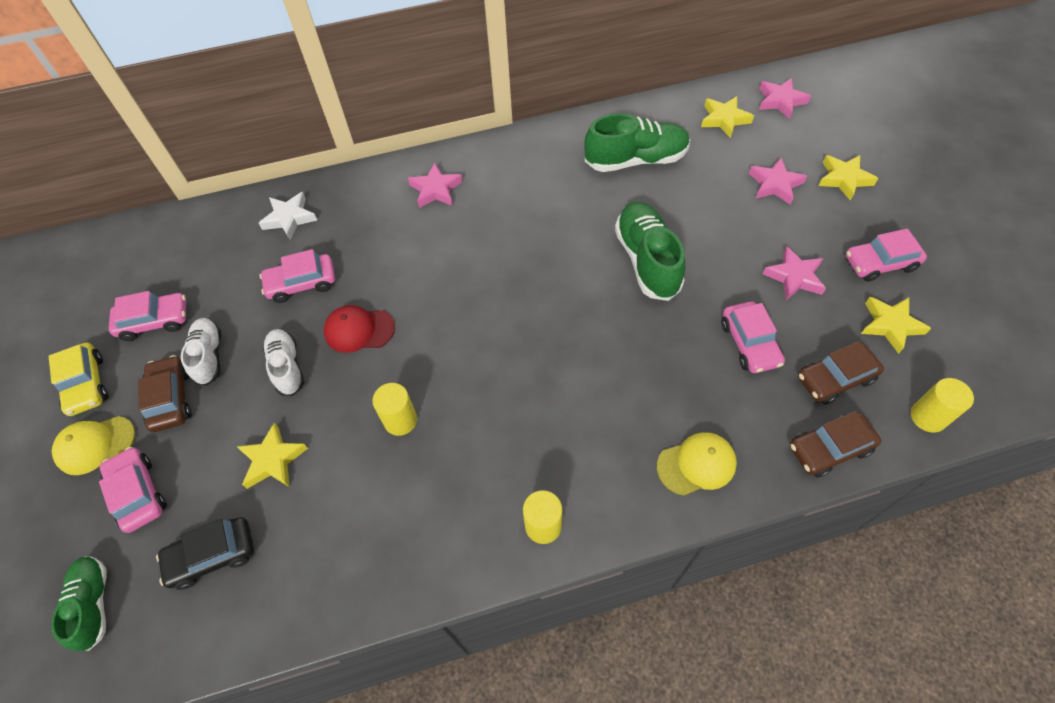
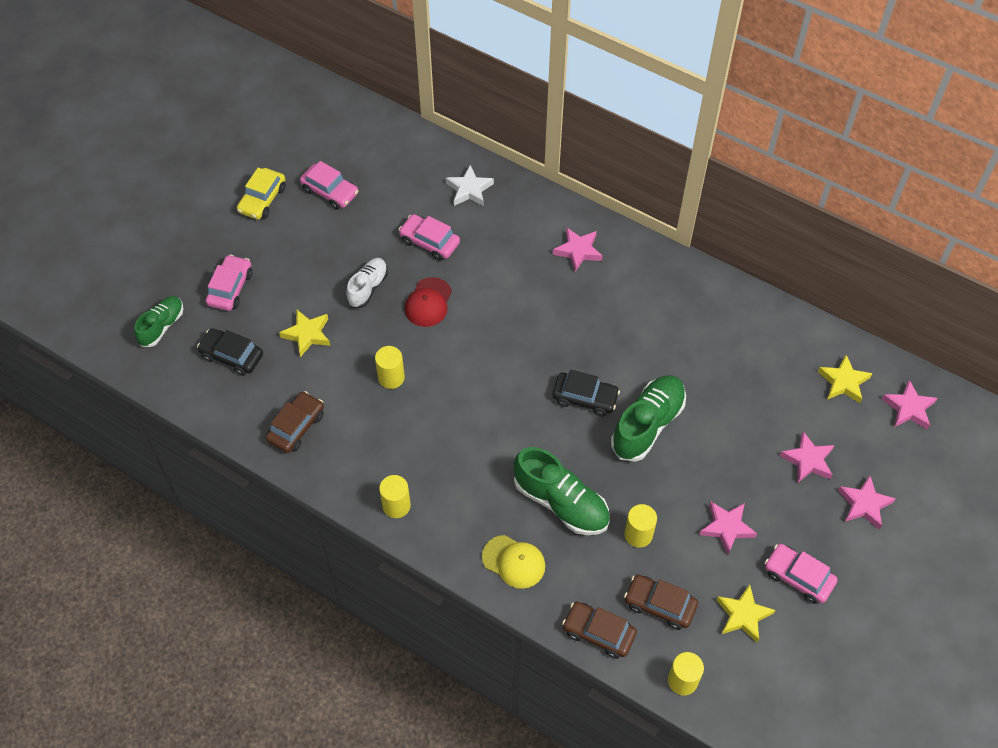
camera: 45 degrees right, 0 degrees up
yellow cap [52,416,135,475] -> none
brown car [138,355,192,432] -> brown car moved to [266,391,324,453]
white shoe [181,318,221,386] -> none
red cap [324,305,395,353] -> red cap turned 120 degrees counterclockwise [405,277,452,327]
green shoe [584,114,690,172] -> green shoe moved to [514,447,610,535]
pink car [721,301,785,373] -> yellow cylinder [624,504,657,548]
yellow star [818,155,878,201] -> pink star [838,476,896,529]
none -> black car [552,370,620,417]

